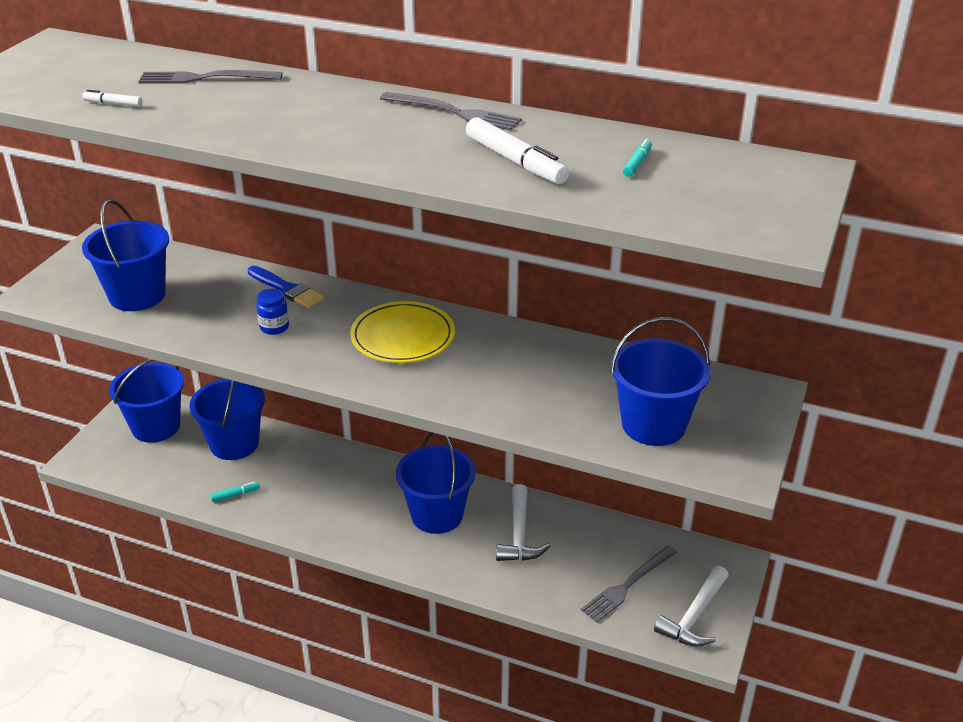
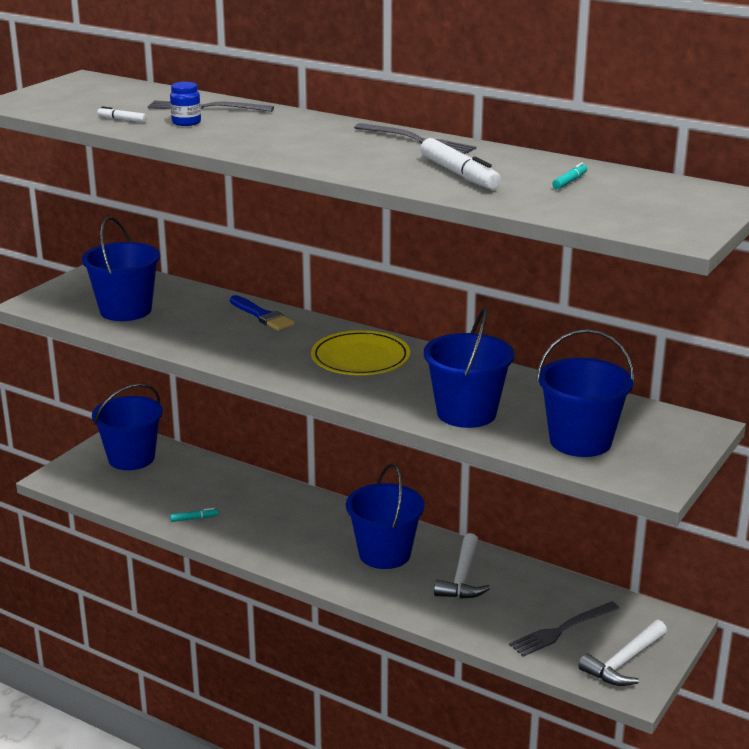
camera: 10 degrees right, 10 degrees down
blue bucket [190,379,265,460] -> blue bucket moved to [424,308,514,428]
blue jar [256,289,289,335] -> blue jar moved to [170,82,201,126]

